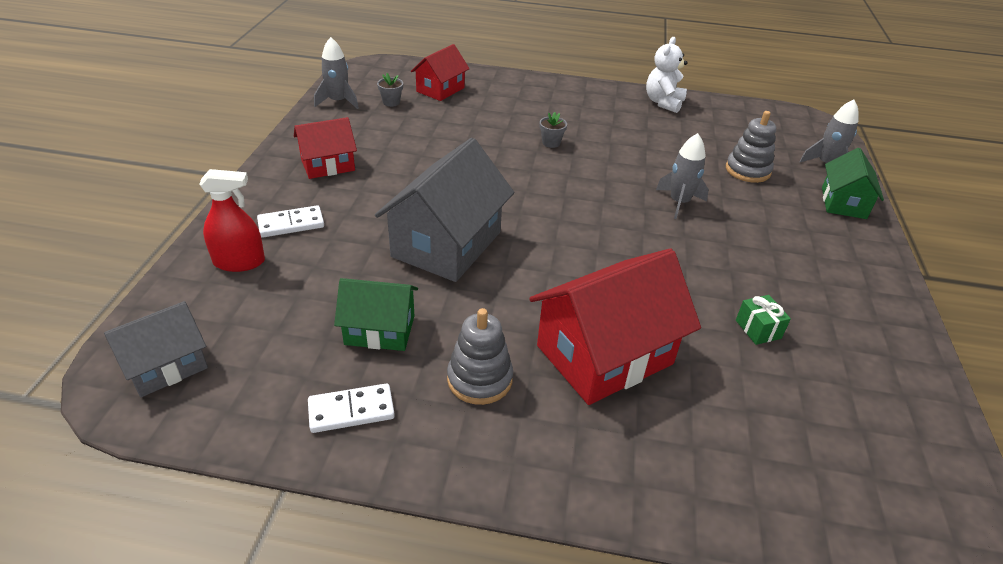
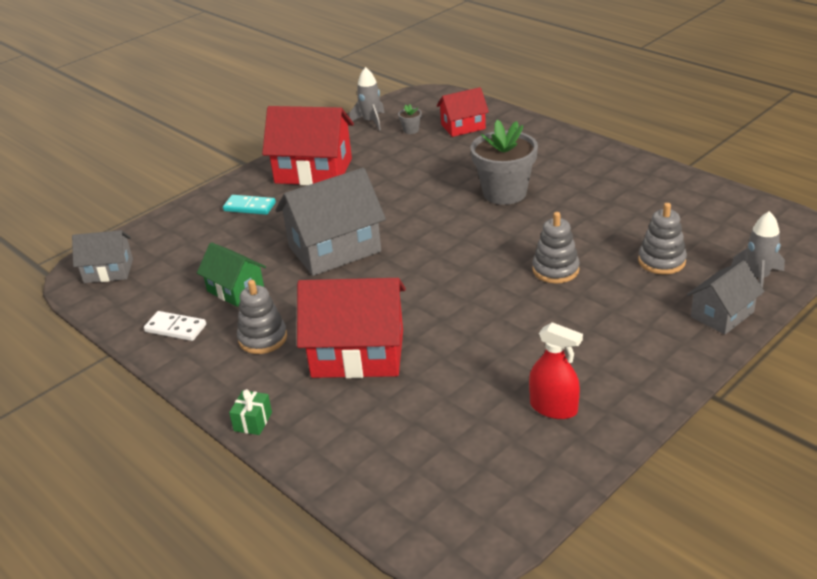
camera: 40 degrees right, 5 degrees down
red spray bottle [199,169,265,272] -> red spray bottle moved to [529,322,583,419]
white domino [257,205,324,237] -> turquoise domino [223,195,276,215]
red house [294,117,357,179] -> red house [262,106,354,185], size x1.74
grey flower pot [540,112,567,148] -> grey flower pot [471,120,538,205], size x2.48
white teddy bear [646,37,688,113] -> none
grey rocket [656,133,709,219] -> grey stacking toy [532,212,580,283]
green gift [736,295,791,345] -> green gift moved to [229,389,272,435]
green house [822,148,884,219] -> grey house [687,260,764,334]

